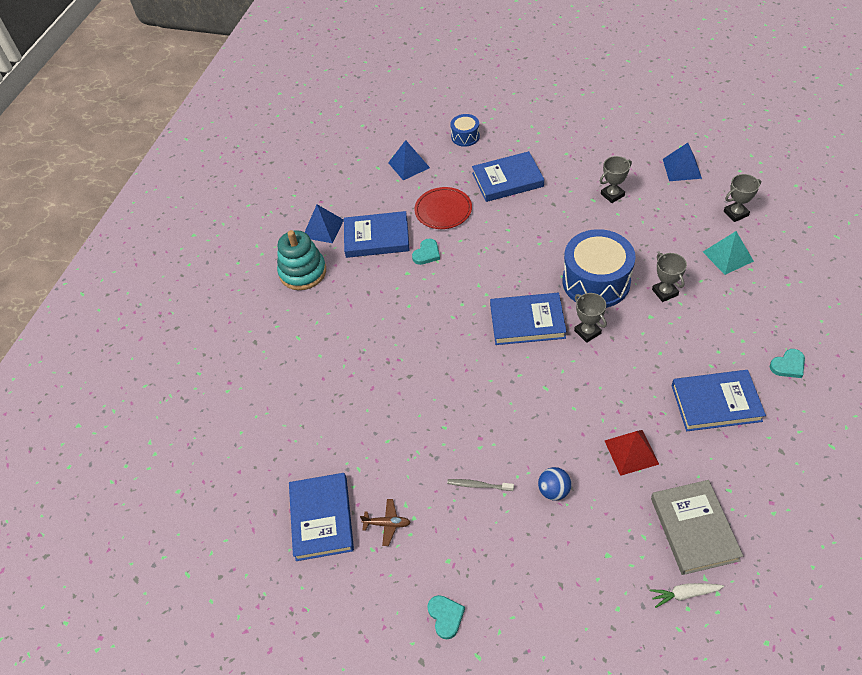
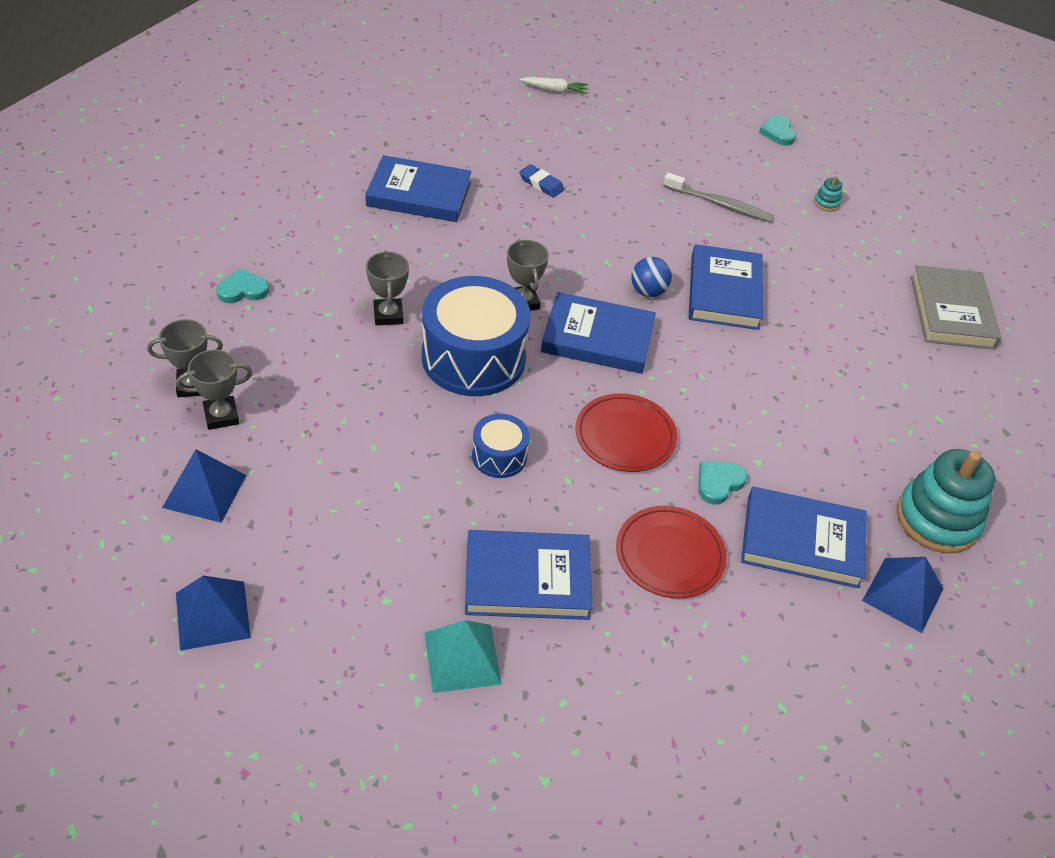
camera: 175 degrees left, 5 degrees down
blue book [289,473,354,561] -> blue book moved to [689,244,763,330]
brown plane [360,499,411,546] -> turquoise stacking toy [814,176,842,211]
blue pyramid [388,140,430,180] -> blue pyramid moved to [176,575,251,651]
grey toothbrush [447,479,514,491] -> grey toothbrush [663,173,774,223], size x1.52
blue drum [450,114,480,147] -> blue drum moved to [472,414,530,478]
blue ball [538,467,572,501] -> blue ball moved to [631,257,672,297]
grey trophy [600,156,632,203] -> grey trophy moved to [176,350,252,430]
red pyramid [605,430,659,476] -> blue eraser [519,164,564,198]
grey book [651,480,743,575] -> grey book moved to [911,265,1001,350]
turquoise pyramid [703,231,754,275] -> turquoise pyramid moved to [424,620,502,693]
turquoise heart [770,349,805,378] -> turquoise heart moved to [216,269,269,303]
none -> red plate [575,393,677,472]

